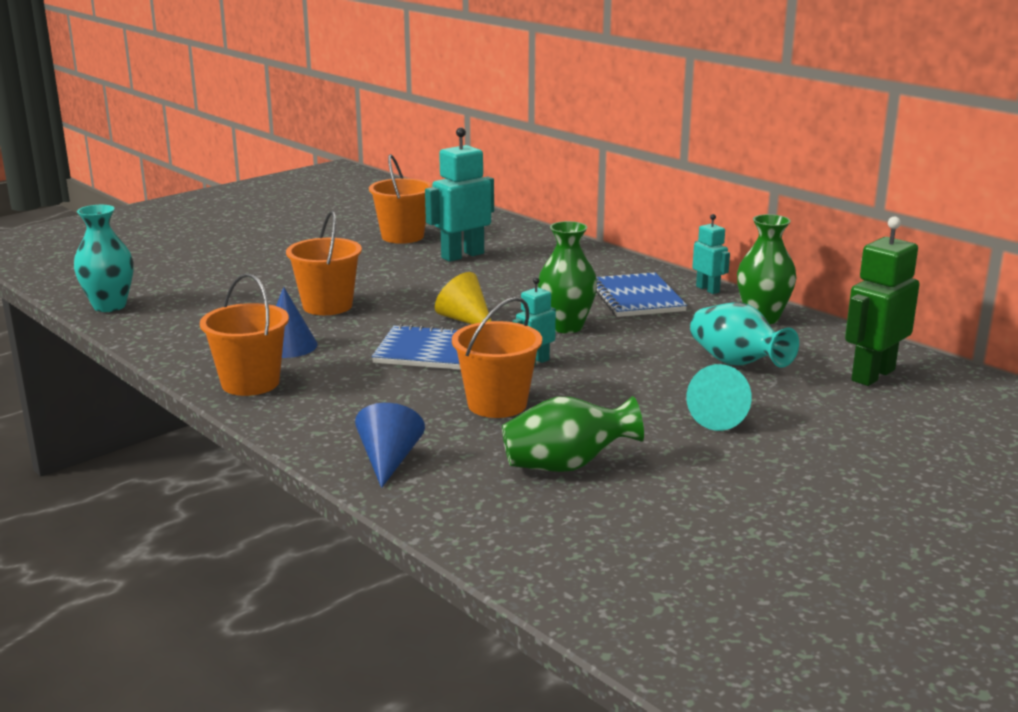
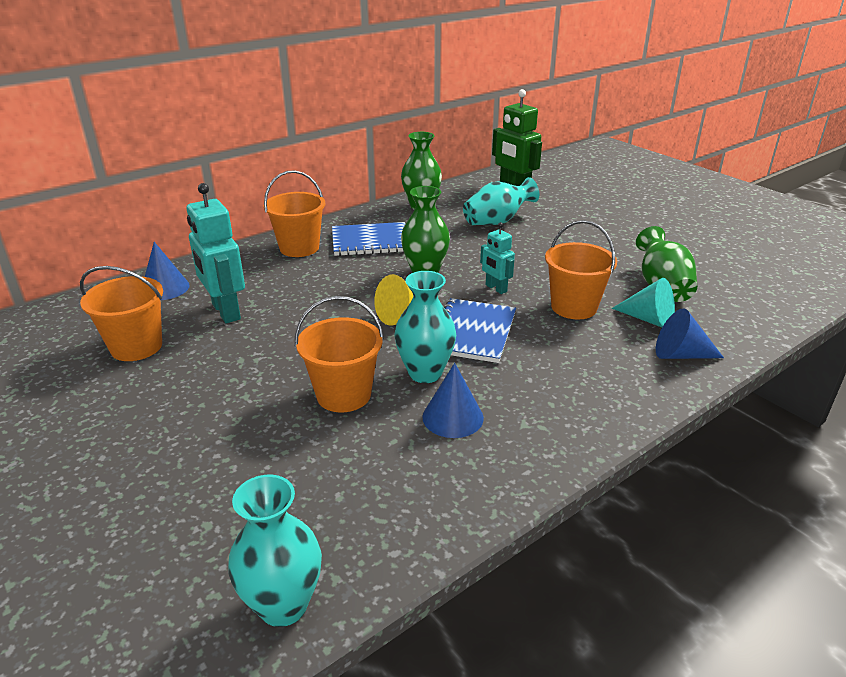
camera: 85 degrees left, 10 degrees up
orange bucket [200,273,289,396] -> orange bucket moved to [264,170,325,257]
turquoise cone [686,364,752,431] -> turquoise cone moved to [612,278,675,327]
turquoise robot [692,214,730,294] -> none
none -> blue cone [145,242,190,300]
none -> turquoise vase [395,271,456,383]

